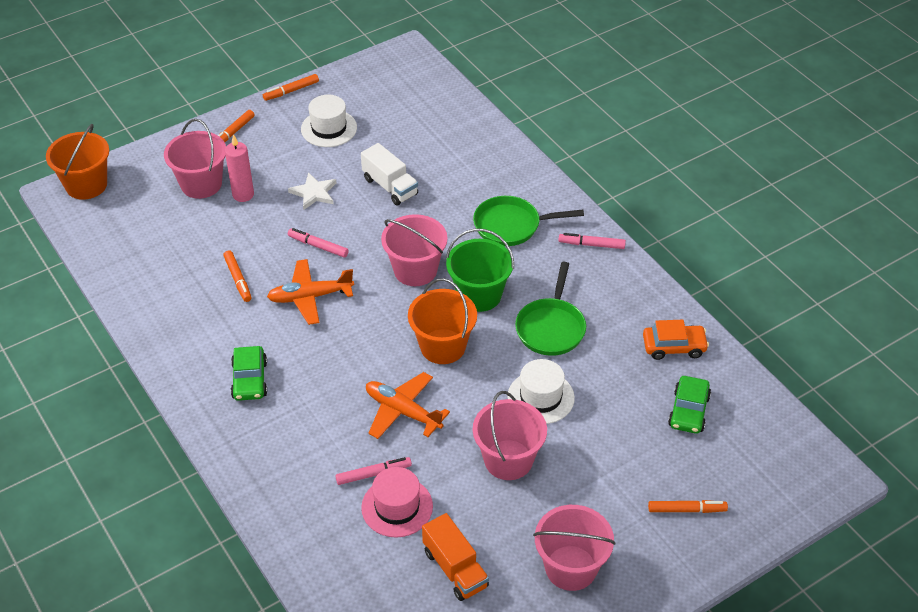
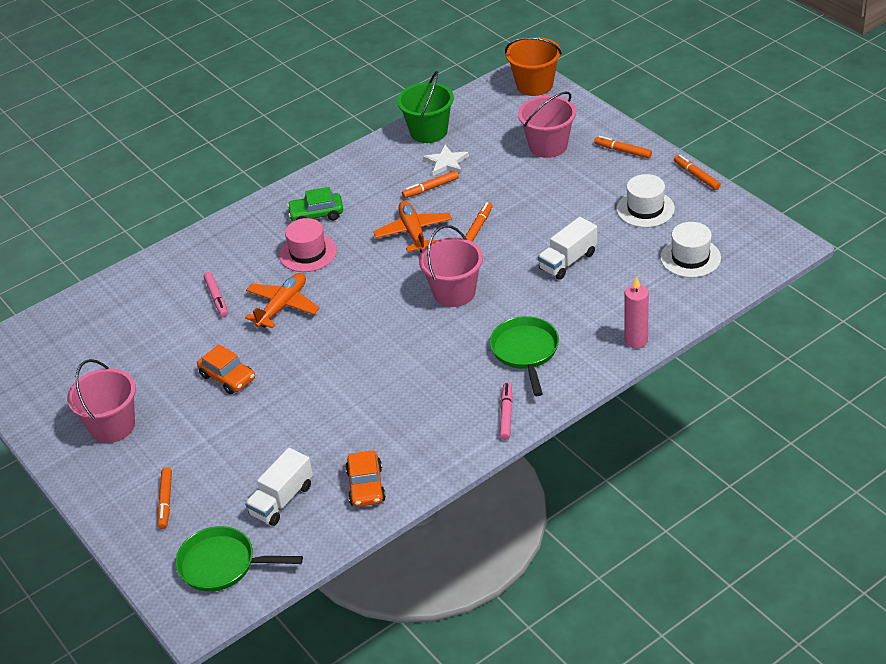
camera: 90 degrees right, 5 degrees down
pink candle [225,134,254,202] -> pink candle moved to [625,277,649,348]
white star [288,172,336,210] -> white star moved to [423,145,469,176]
pink marker [288,228,349,258] -> orange marker [465,202,493,242]
pink hat [361,467,433,538] -> pink hat moved to [279,218,337,272]
orange bucket [408,278,477,364] -> none
orange truck [422,513,489,601] -> none
green bucket [446,229,514,312] -> green bucket moved to [397,71,454,143]
pink bucket [473,391,547,480] -> orange car [197,344,255,394]
white hat [507,359,575,424] -> white hat moved to [660,222,721,278]
green pan [515,262,586,356] -> green pan moved to [175,526,303,592]
green car [668,376,711,434] -> white truck [245,448,313,526]

